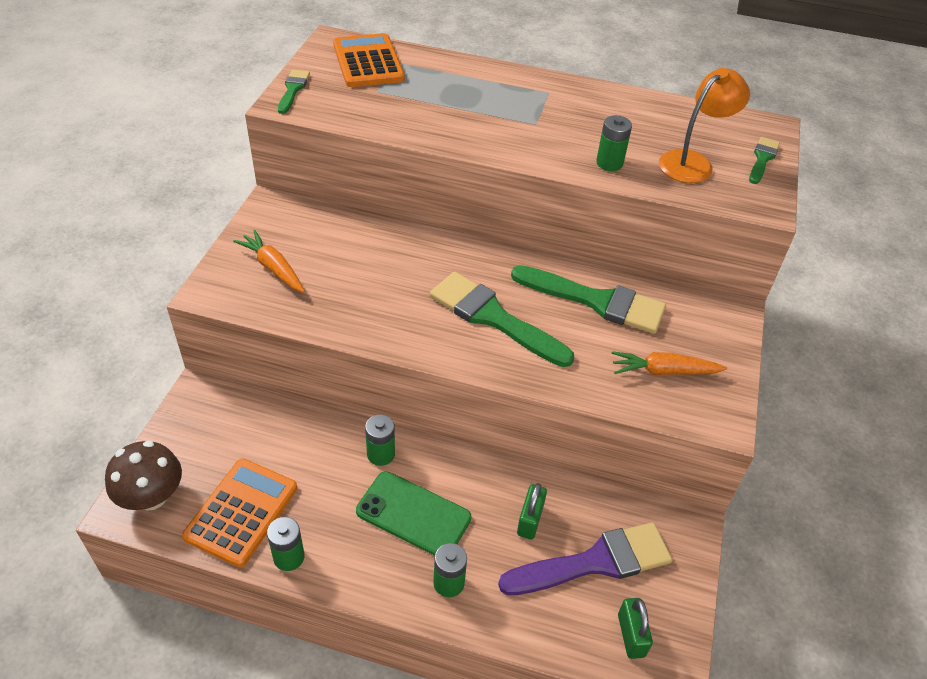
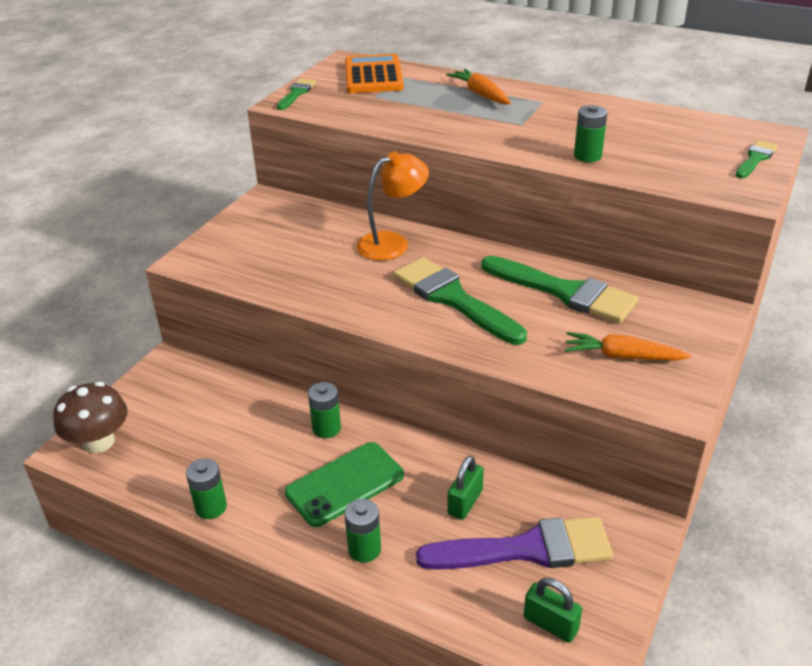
camera: 15 degrees right, 10 degrees down
orange calculator [182,459,297,567] -> none
orange carrot [233,230,305,293] -> orange carrot moved to [446,69,511,104]
green phone [356,471,472,556] -> green phone turned 75 degrees counterclockwise [285,442,404,527]
green padlock [618,598,653,659] -> green padlock turned 60 degrees counterclockwise [523,578,582,643]
orange lamp [659,68,750,183] -> orange lamp moved to [356,151,429,261]

